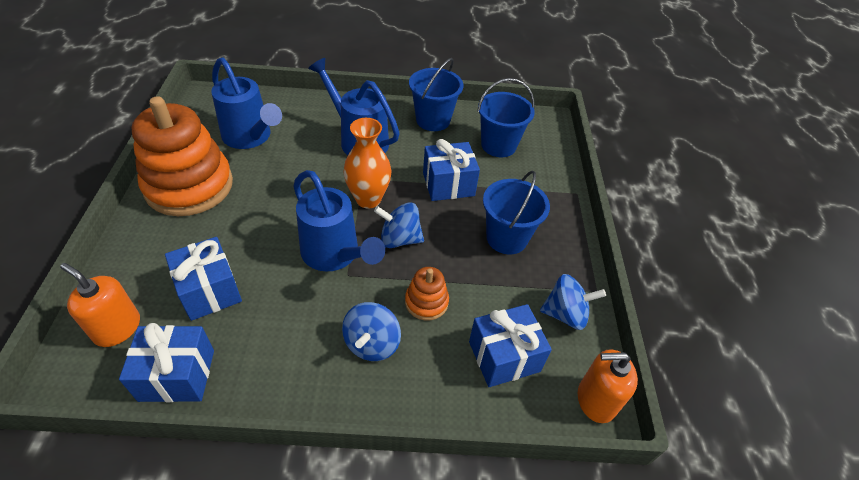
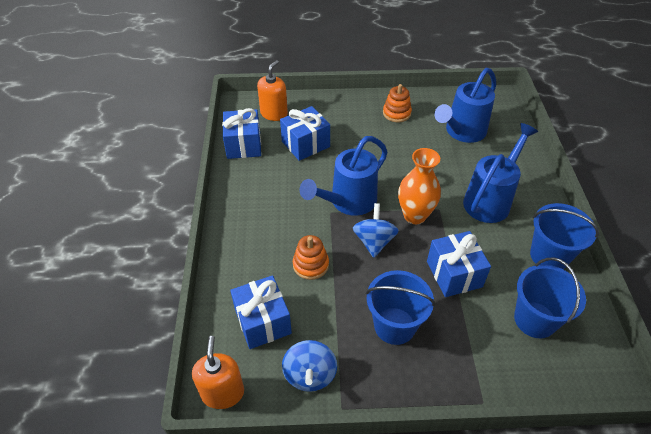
camera: 90 degrees right, 0 degrees up
orange stacking toy [131,96,233,216] -> orange stacking toy [383,84,412,122], size x0.45
blue spinning top [342,302,401,361] -> none

